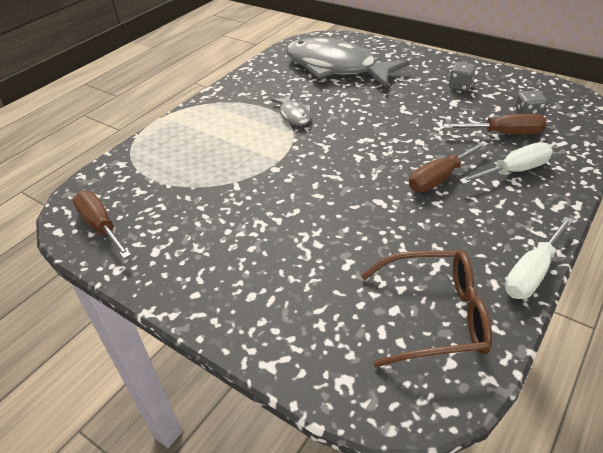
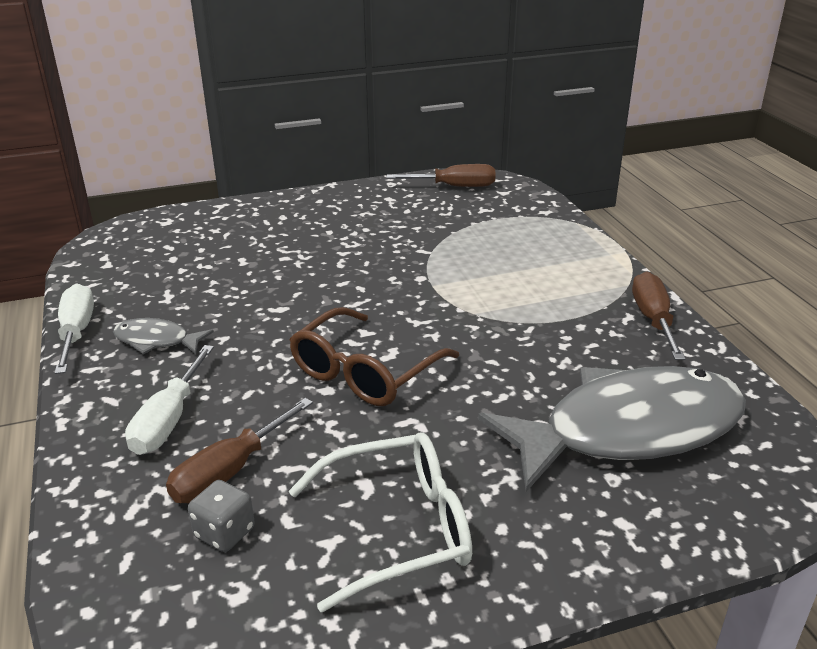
camera: 125 degrees right, 10 degrees down
grey fish [271,94,311,126] -> grey fish moved to [113,318,214,354]
brown glasses [361,250,492,367] -> brown glasses moved to [289,307,459,406]
brown screwdriver [409,141,488,192] -> brown screwdriver moved to [632,271,686,360]
grey dice [449,62,476,91] -> white glasses [289,432,472,612]

